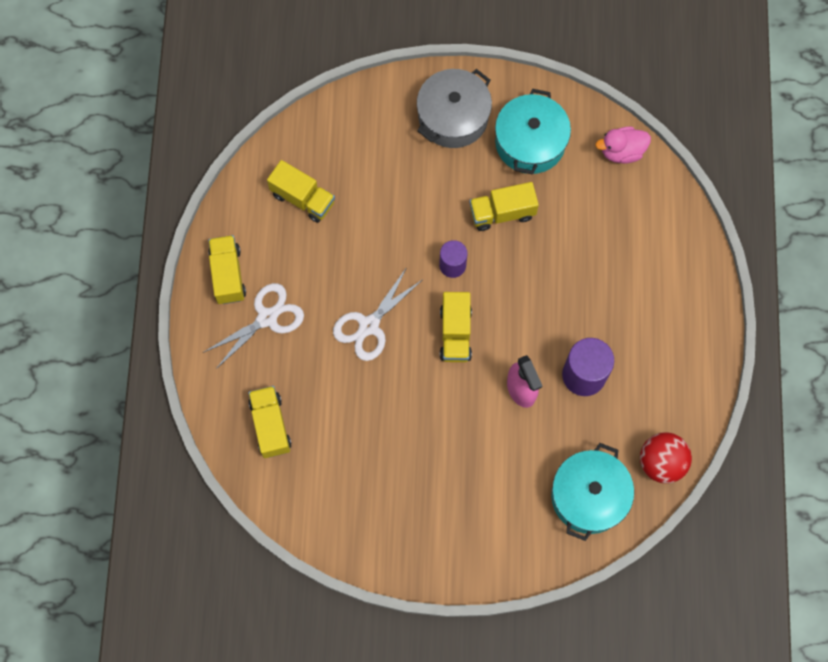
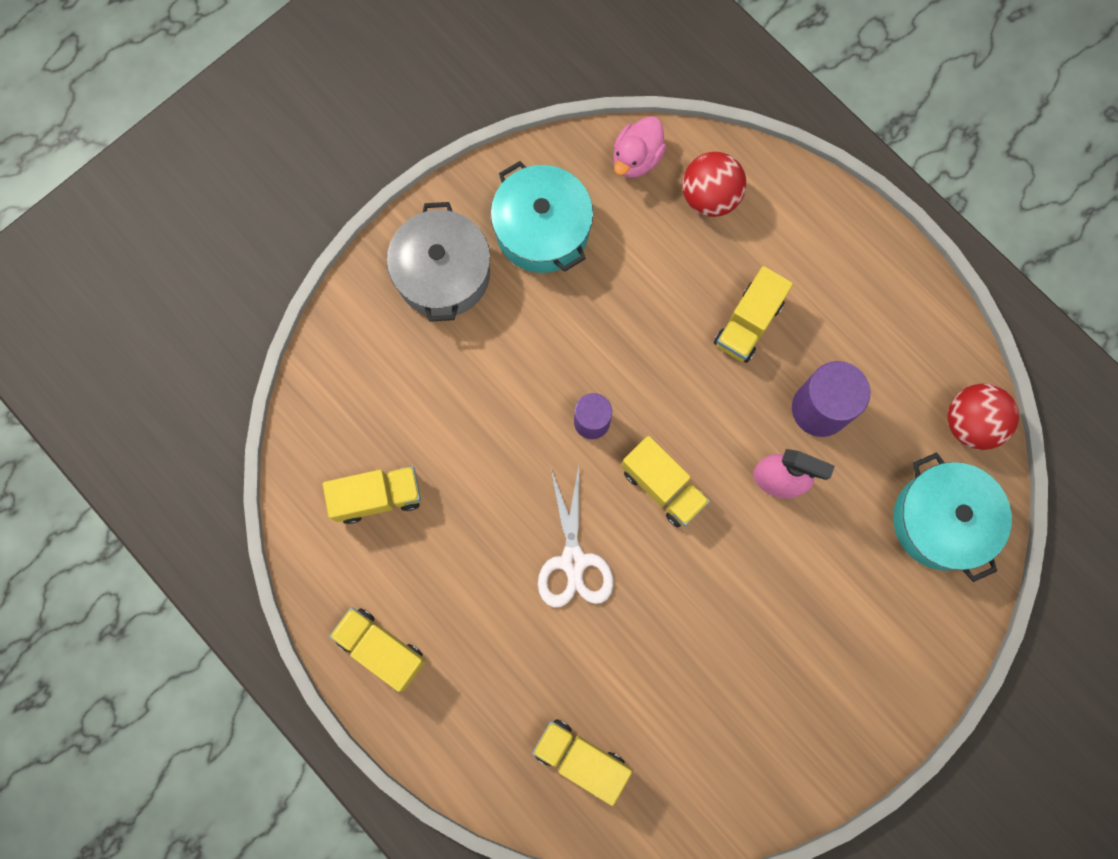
camera: 45 degrees left, 5 degrees up
white scissors [204,283,304,369] -> none
yellow truck [469,182,539,231] -> yellow truck moved to [714,266,793,363]
none -> red ball [682,152,746,217]

